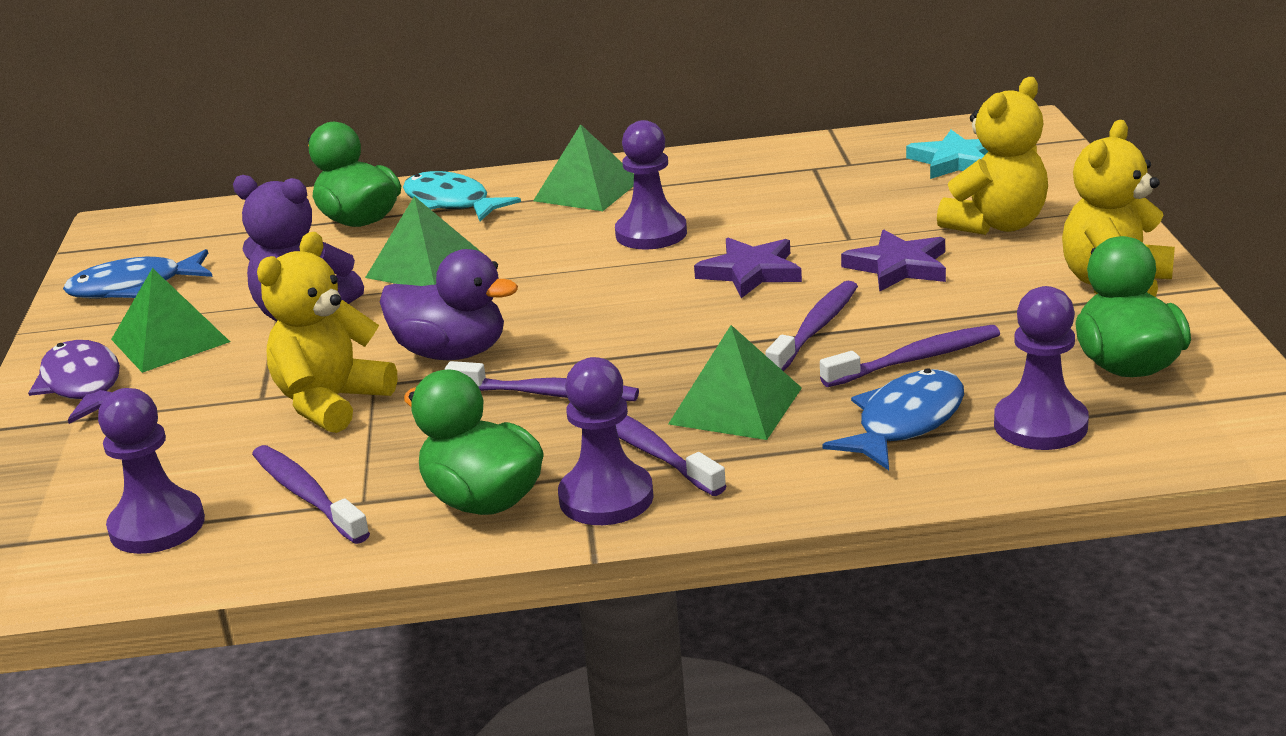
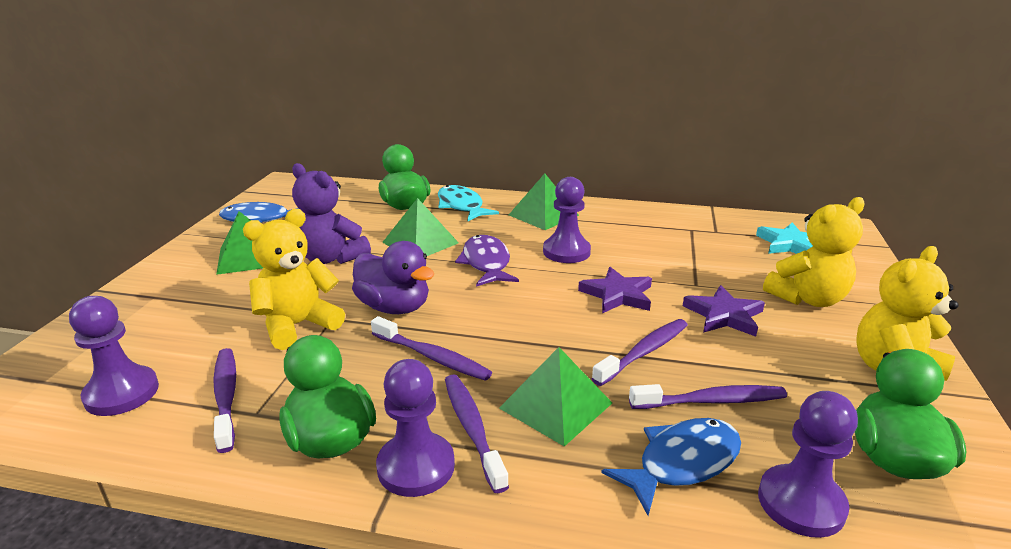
camera: 15 degrees right, 0 degrees up
purple fish [28,340,120,424] -> purple fish moved to [455,235,519,287]

